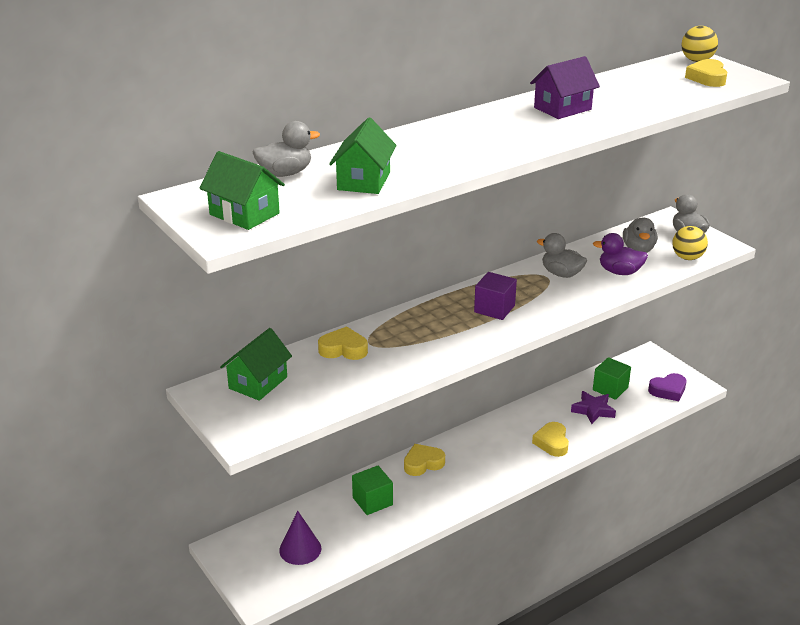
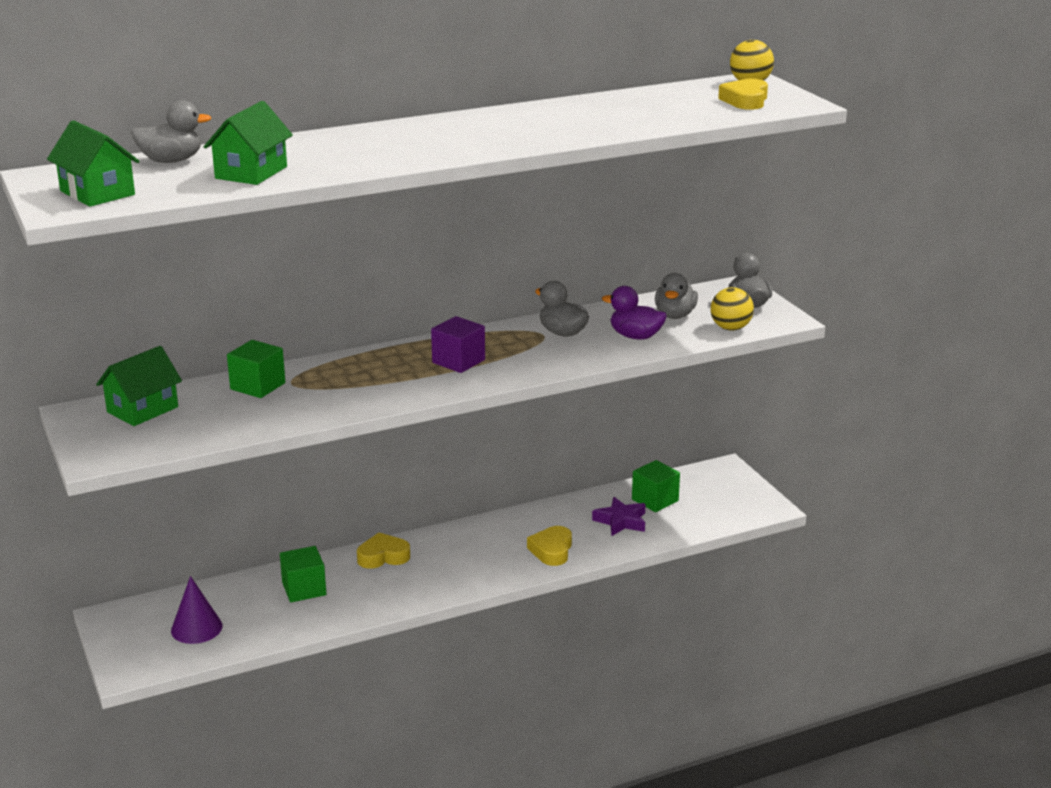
camera: 10 degrees right, 5 degrees down
yellow heart [318,326,368,360] -> green cube [227,340,285,398]
purple house [530,56,600,119] -> none
purple heart [648,373,686,401] -> none

